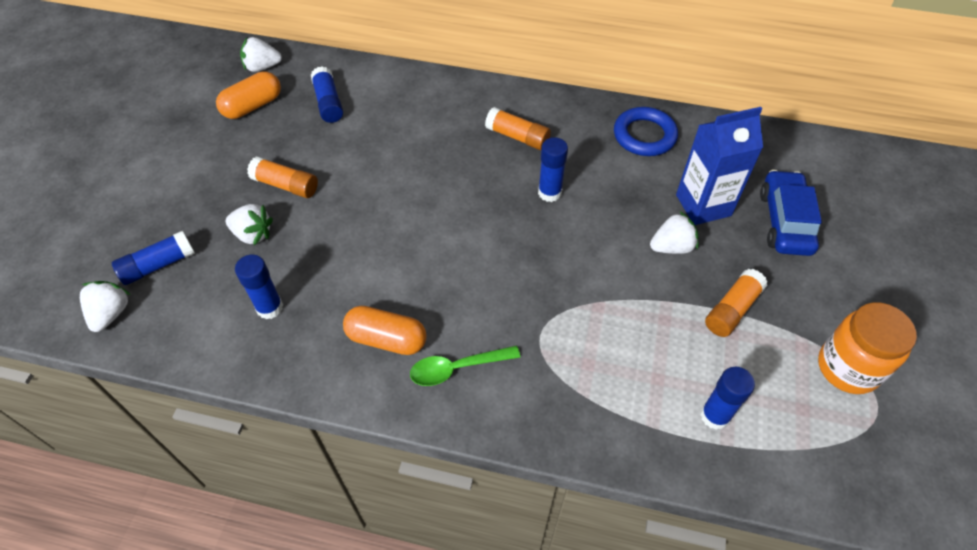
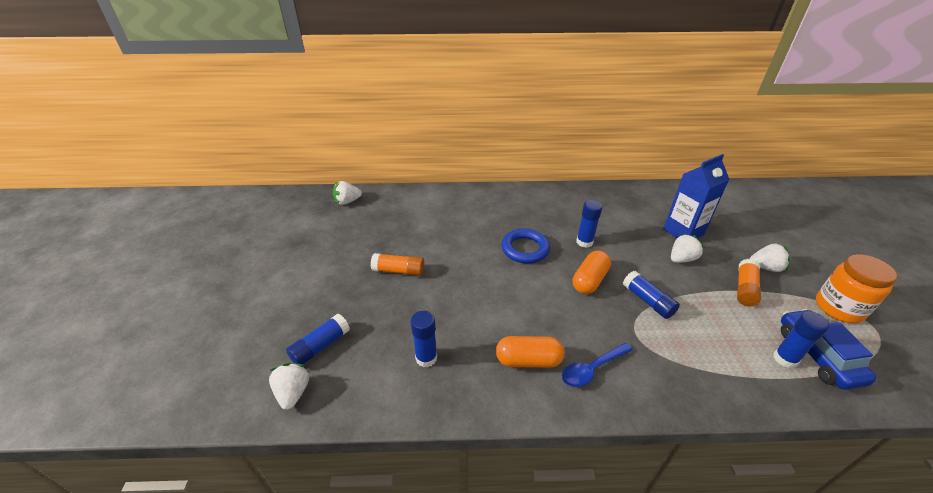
camera: 15 degrees left, 15 degrees down
orange capsule [216,71,281,119] -> orange capsule moved to [573,250,611,294]
white strawberry [226,204,273,245] -> white strawberry moved to [750,243,790,272]
blue glue stick [311,66,343,123] -> blue glue stick moved to [623,271,680,319]
green spoon [410,346,521,386] -> blue spoon [562,343,633,387]
orange glue stick [485,107,551,150] -> none
blue ring [614,107,678,156] -> blue ring moved to [502,229,550,264]
blue car [760,170,822,256] -> blue car moved to [781,309,877,390]

